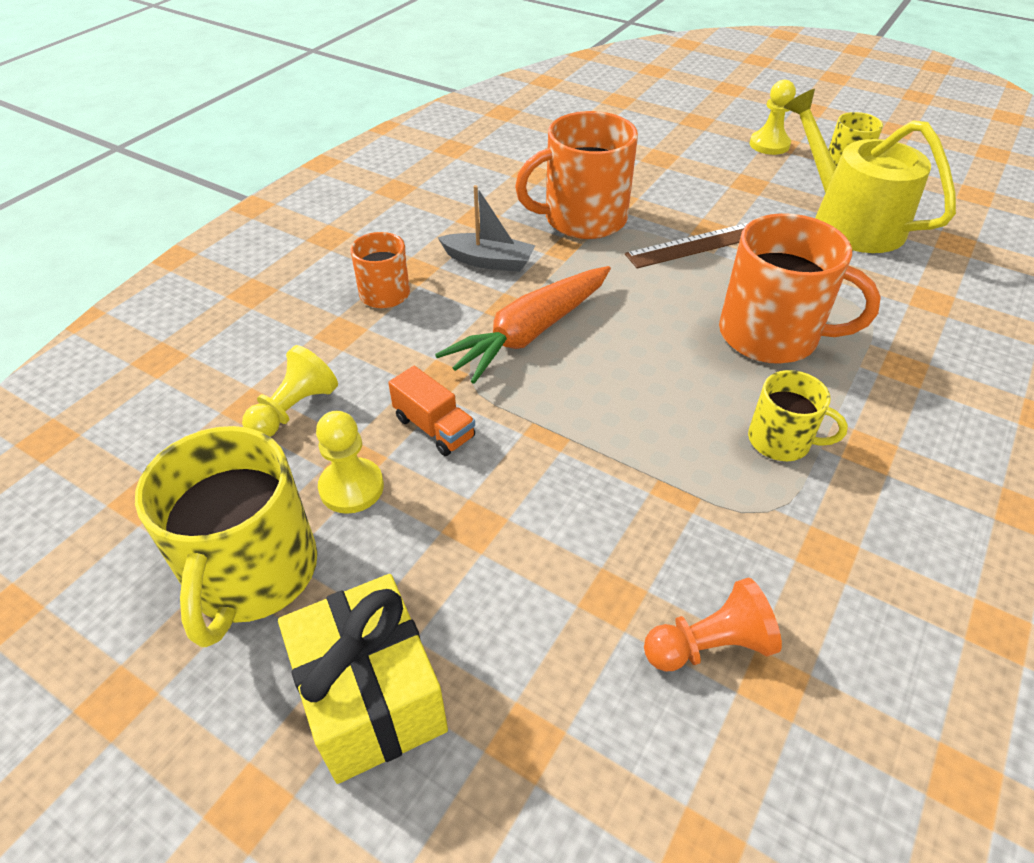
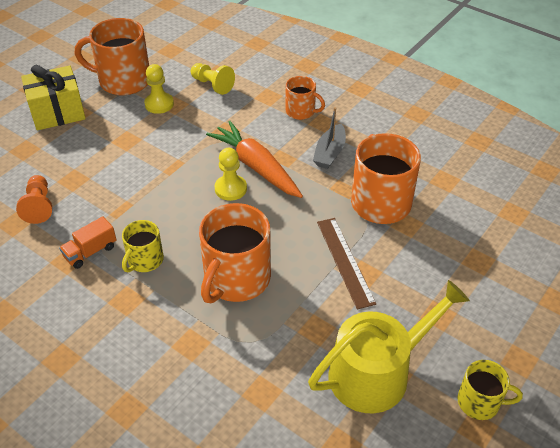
camera: 95 degrees right, 0 degrees up
yellow mug [135,426,317,647] -> orange mug [75,18,149,95]
orange truck [388,366,475,456] -> orange truck moved to [59,216,117,269]
yellow pawn [749,80,796,155] -> yellow pawn moved to [215,148,247,201]

